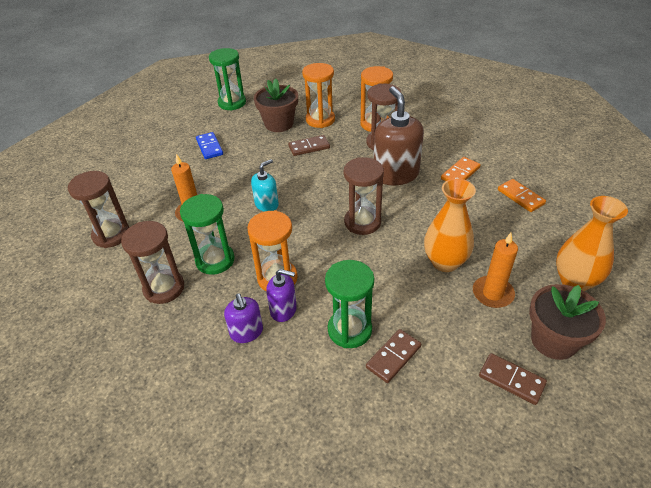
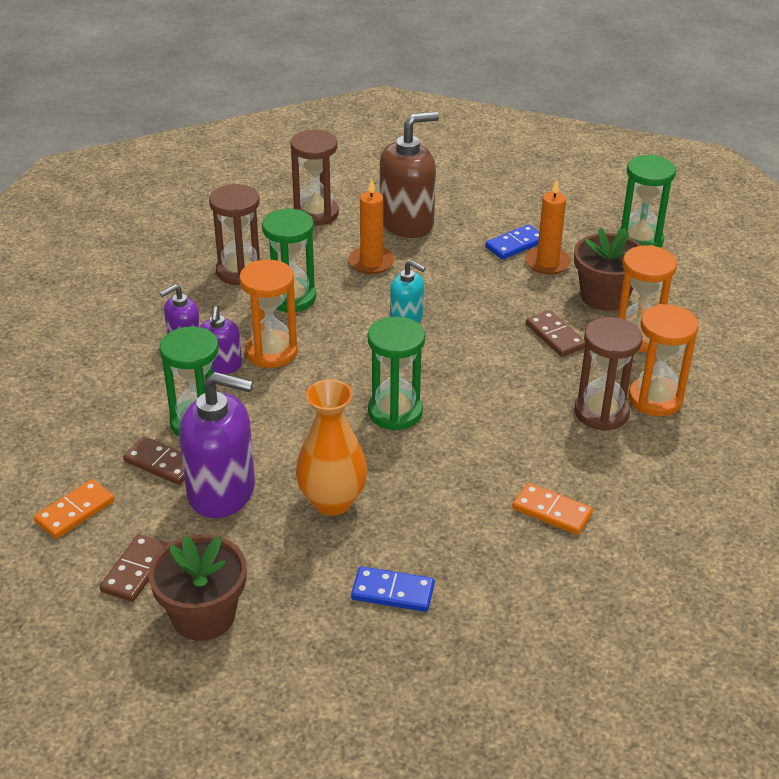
camera: 75 degrees right, 5 degrees down
brown hourglass [344,157,384,235] -> green hourglass [368,316,425,431]
brown soap dispenser [373,86,424,185] -> brown soap dispenser moved to [380,112,439,238]
orange candle [473,233,518,308] -> orange candle moved to [525,179,571,275]
orange domino [498,179,546,212] -> orange domino moved to [34,479,115,539]
orange vase [556,196,628,291] -> none
none -> purple soap dispenser [179,372,255,518]
none -> blue domino [351,566,435,612]

